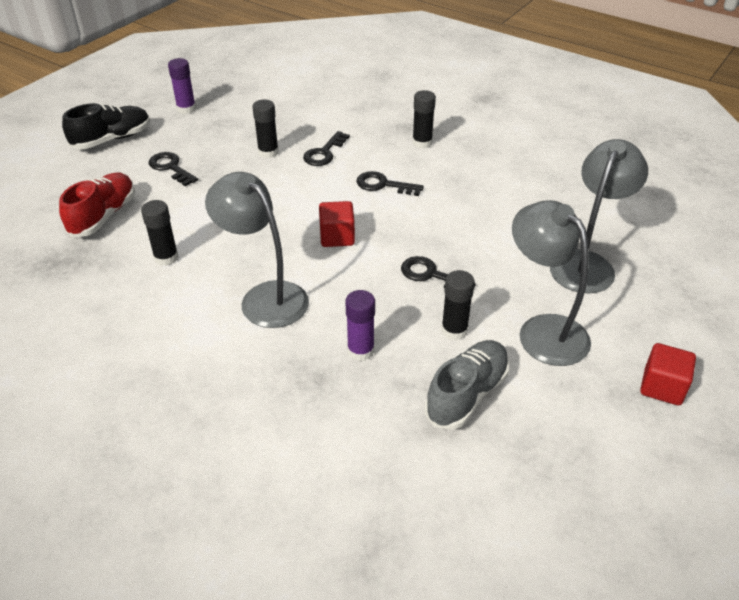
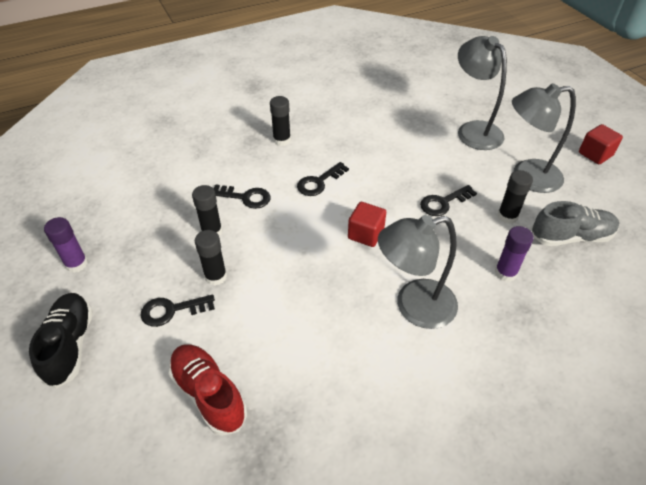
camera: 60 degrees left, 5 degrees up
black glue stick [141,200,179,266] -> black glue stick moved to [195,230,227,286]
black key [303,131,350,166] -> black key turned 45 degrees counterclockwise [213,184,271,209]
grey shoe [425,340,510,430] -> grey shoe turned 105 degrees clockwise [532,201,619,246]

